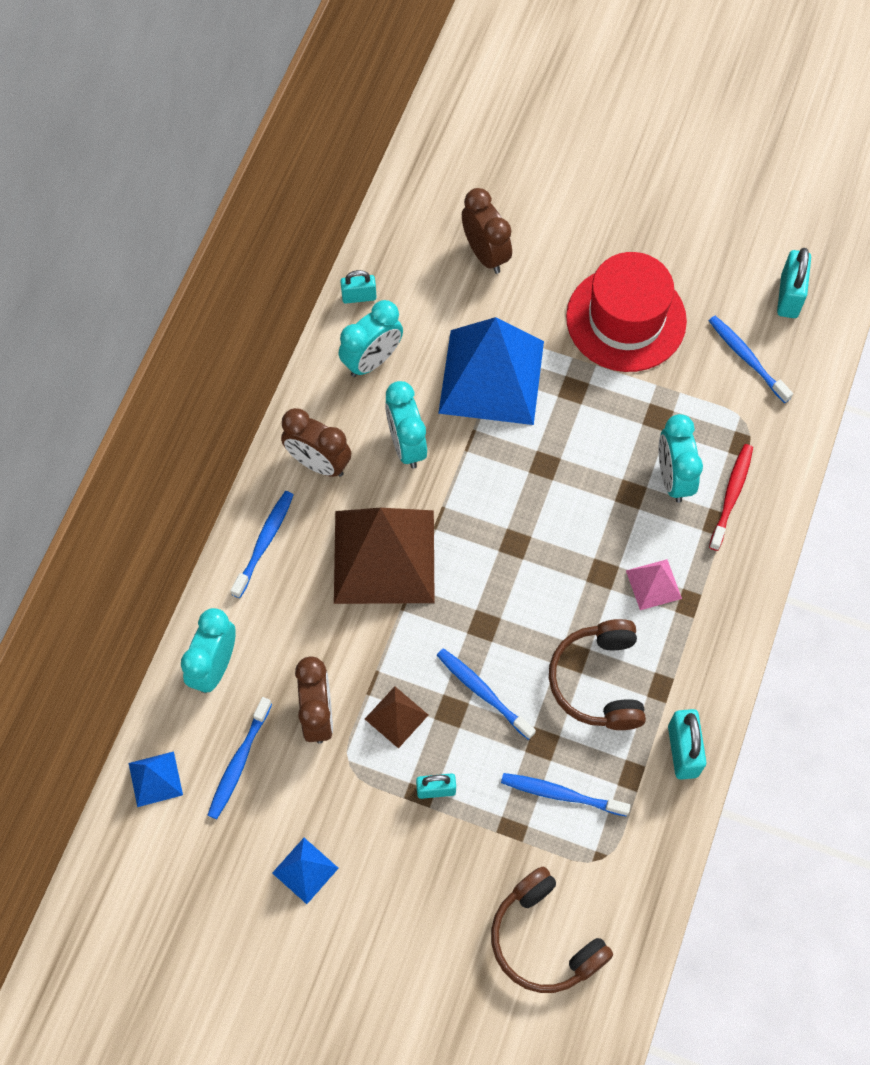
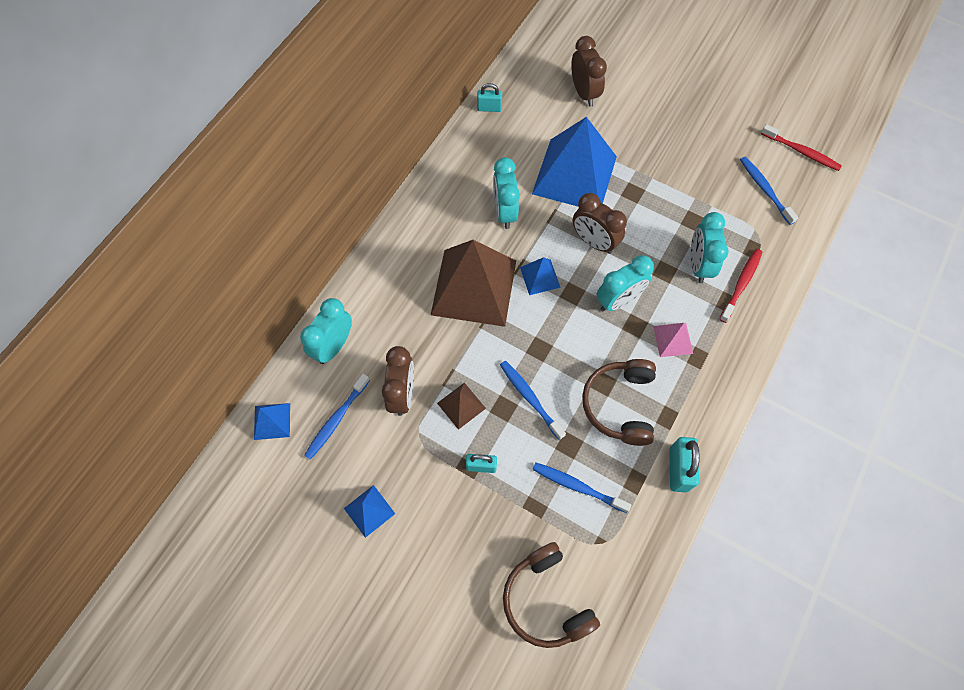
camera: 10 degrees right, 0 degrees up
blue toothbrush [231,491,294,598] -> none
brown clock [281,408,351,477] -> brown clock moved to [573,193,627,254]
turquoise clock [339,300,403,377] -> turquoise clock moved to [596,255,654,311]
red hat [566,252,687,372] -> none
turquoise padlock [777,248,811,318] -> red toothbrush [761,124,842,171]
none -> blue pyramid [520,257,561,295]

